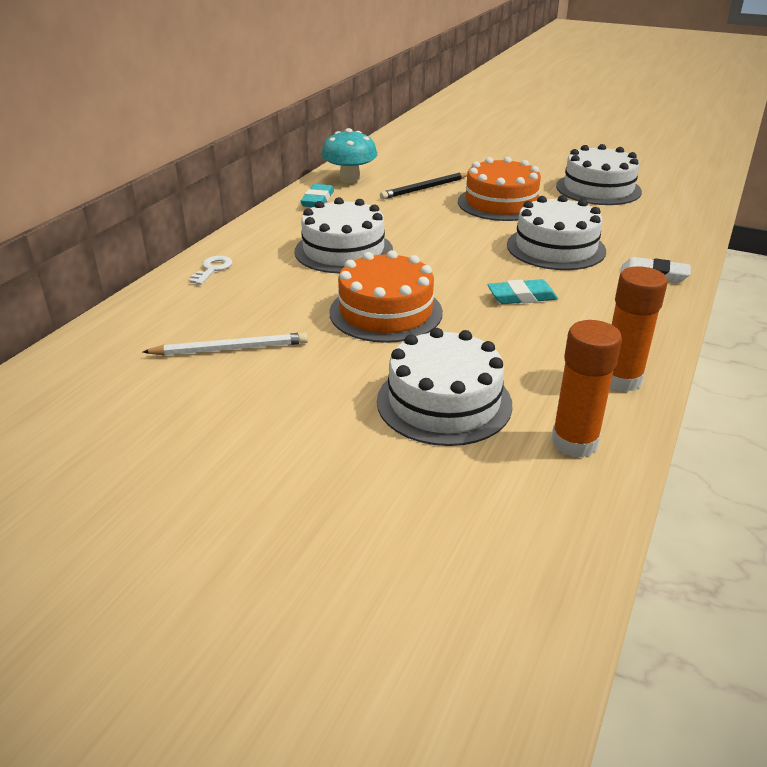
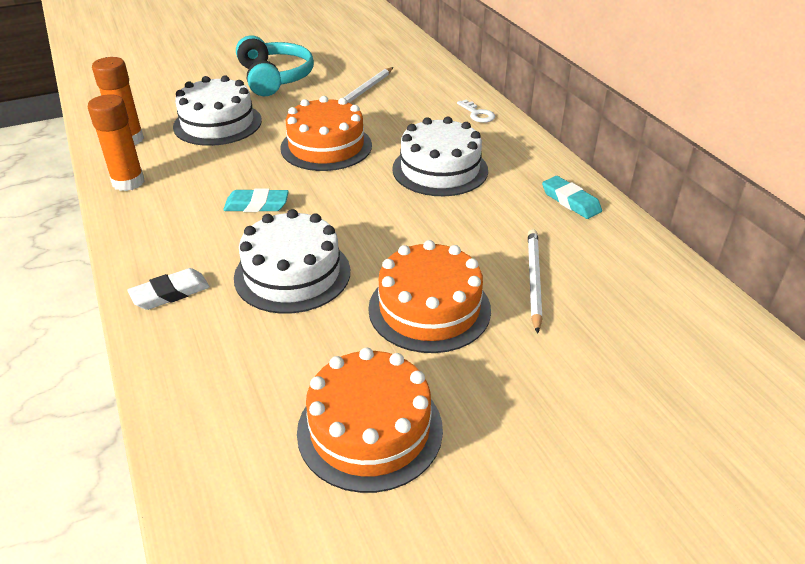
camera: 130 degrees right, 5 degrees up
turquoise mushroom [321,128,377,183] -> none
black pencil [380,173,467,199] -> white pencil [528,229,543,334]
turquoise eraser [487,279,558,304] -> turquoise eraser turned 60 degrees clockwise [223,188,289,212]
white cake [556,144,642,205] -> orange cake [297,348,443,493]
none -> turquoise headphones [236,35,314,96]

